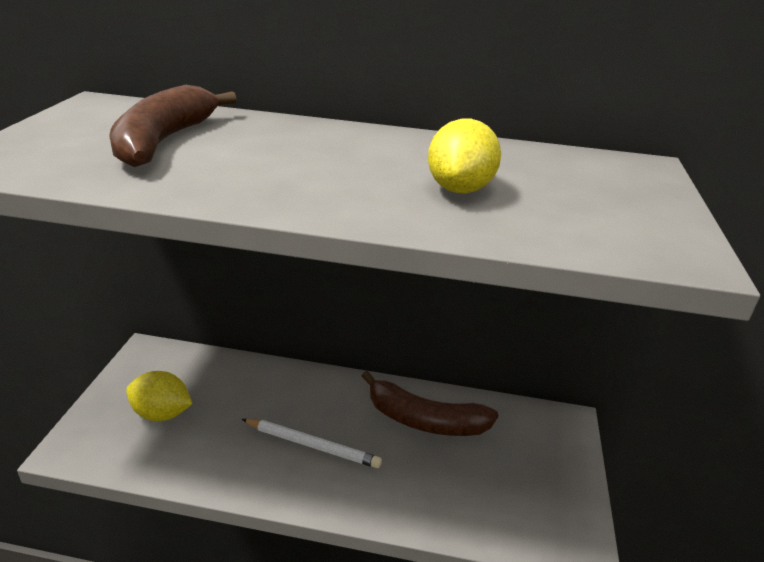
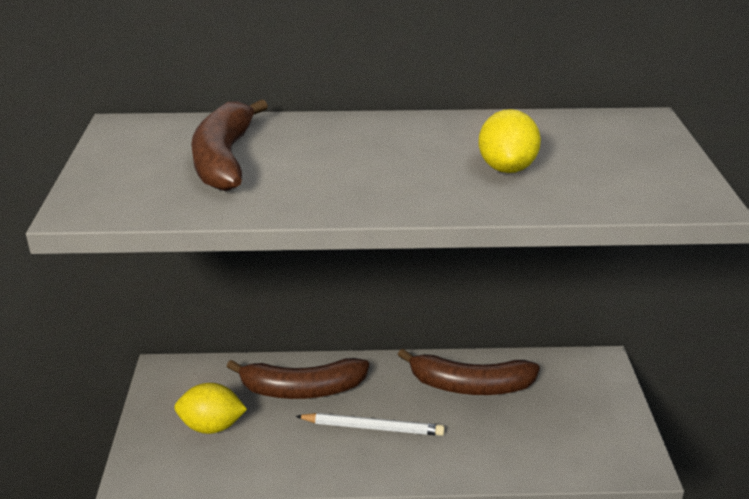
camera: 10 degrees left, 0 degrees up
none -> brown banana [227,358,369,399]

